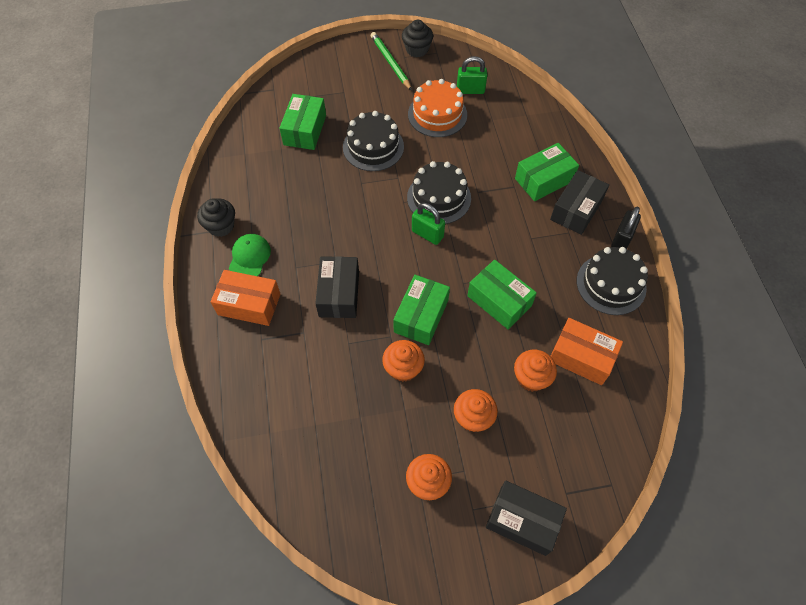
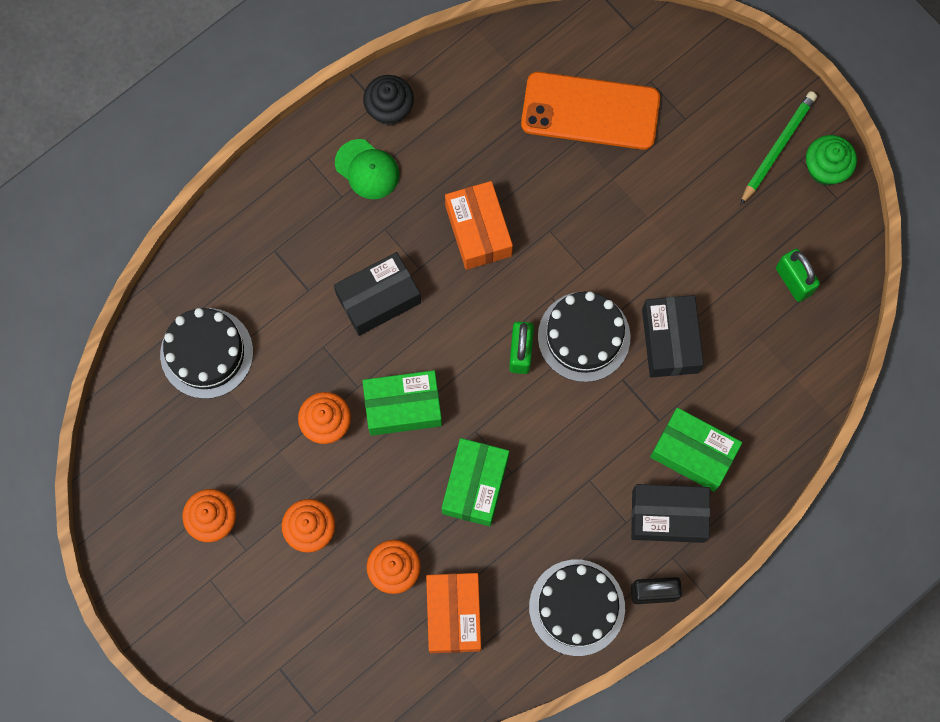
camera: 60 degrees right, 15 degrees up
orange box [211,270,281,326] -> orange box moved to [445,181,513,270]
green cap [229,234,271,276] -> green cap turned 60 degrees clockwise [335,139,399,199]
green box [279,94,326,150] -> orange phone [521,72,660,150]
black cake [343,111,404,171] -> black cake moved to [160,308,253,399]
black cupcake [402,20,433,57] -> green cupcake [806,135,857,185]
orange cake [408,79,467,137] -> none
black box [486,480,567,556] -> black box moved to [642,295,704,378]

